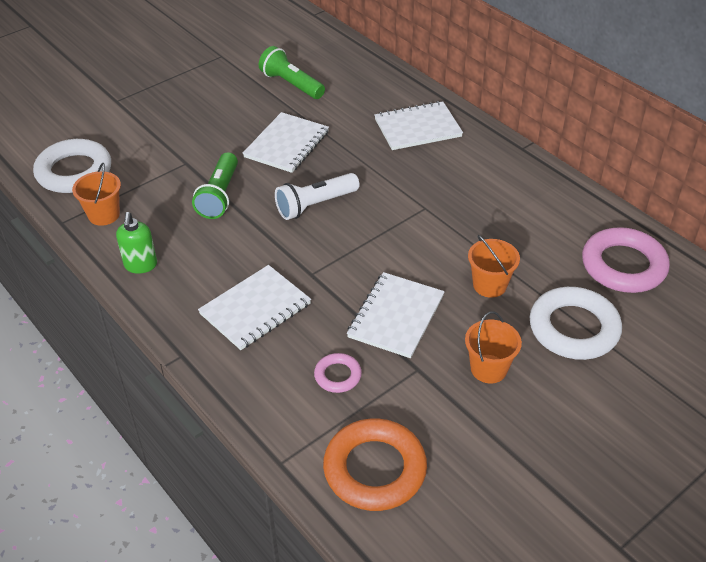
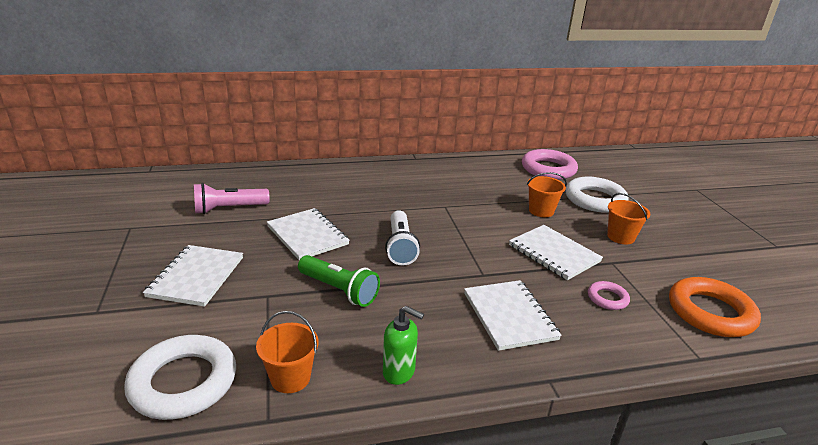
camera: 65 degrees left, 15 degrees down
green flashlight [259,46,325,99] -> pink flashlight [194,183,270,214]
white notebook [374,101,463,150] -> white notebook moved to [143,245,243,307]

